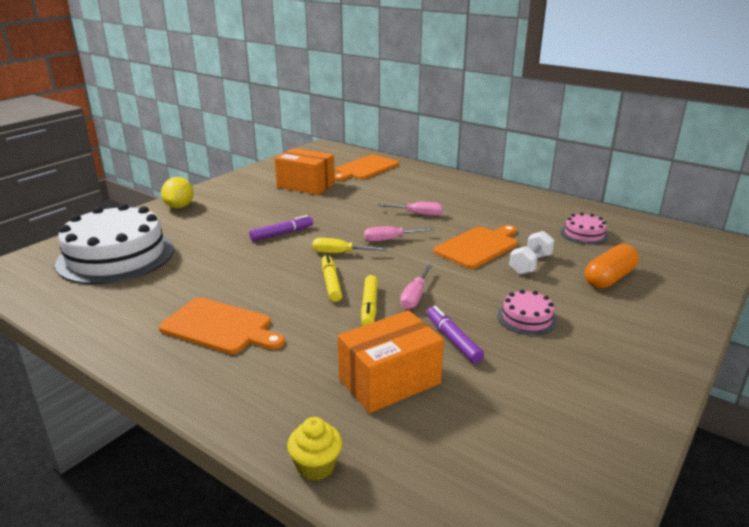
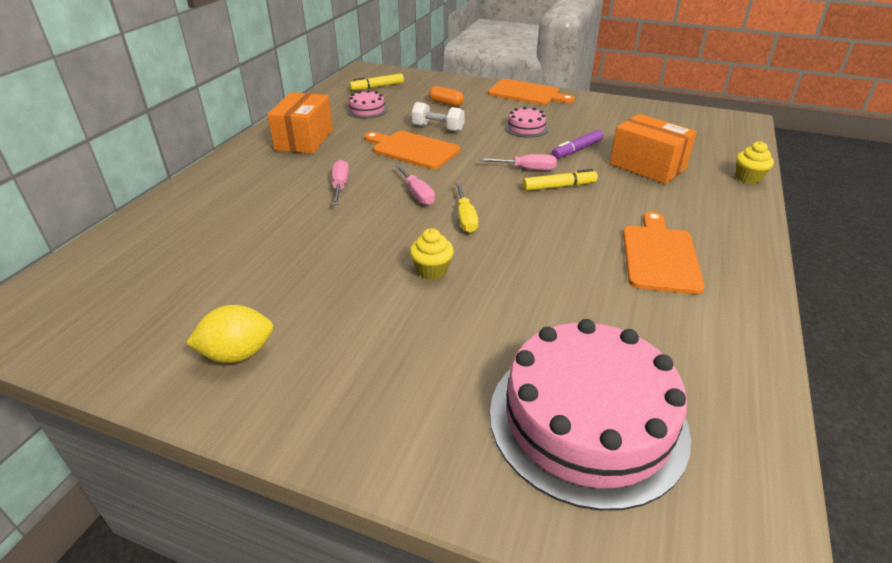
camera: 105 degrees left, 10 degrees up
white cake [55,203,174,284] -> pink cake [490,319,691,511]
yellow lemon [161,177,194,209] -> yellow lemon moved to [186,305,273,363]
purple marker [249,215,313,241] -> yellow cupcake [410,228,454,280]
orange box [275,148,335,195] -> orange box moved to [267,92,333,154]
yellow marker [322,254,342,302] -> yellow marker moved to [349,73,404,90]
orange cutting board [335,155,399,181] -> orange cutting board moved to [488,79,575,105]
orange capsule [585,244,639,289] -> orange capsule [429,86,464,107], size x0.66

